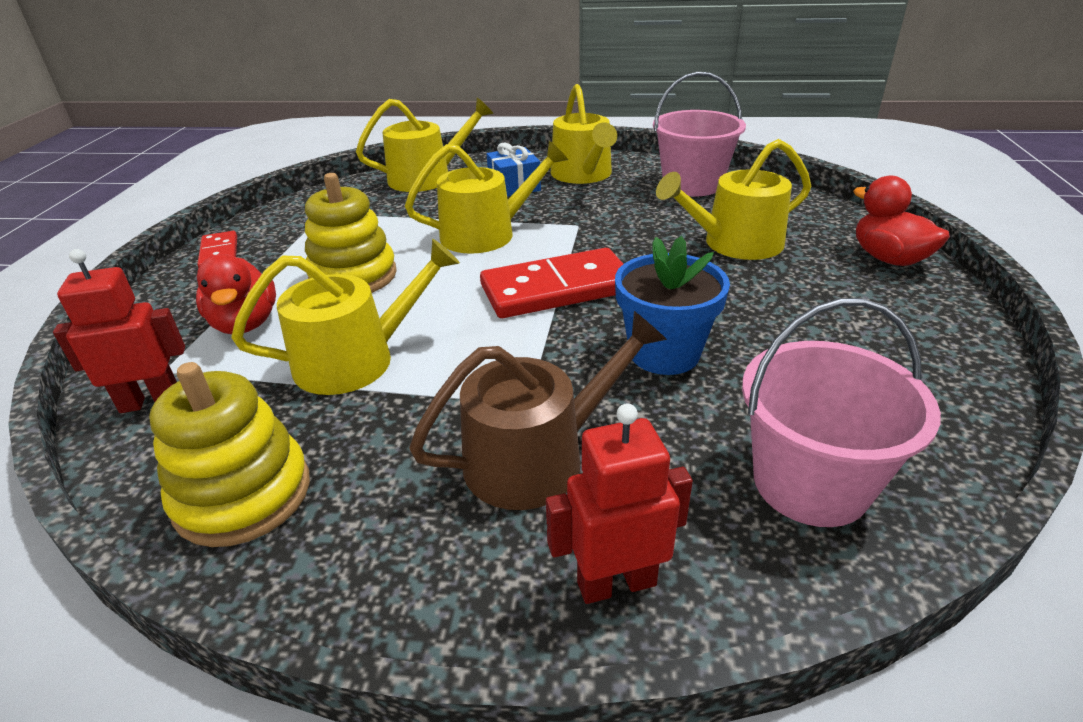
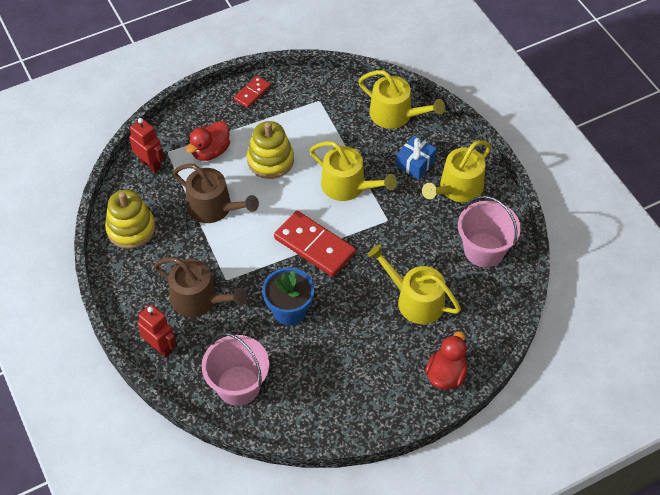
camera: 55 degrees right, 20 degrees up
yellow watering can [231,239,460,395] -> brown watering can [173,164,259,223]

